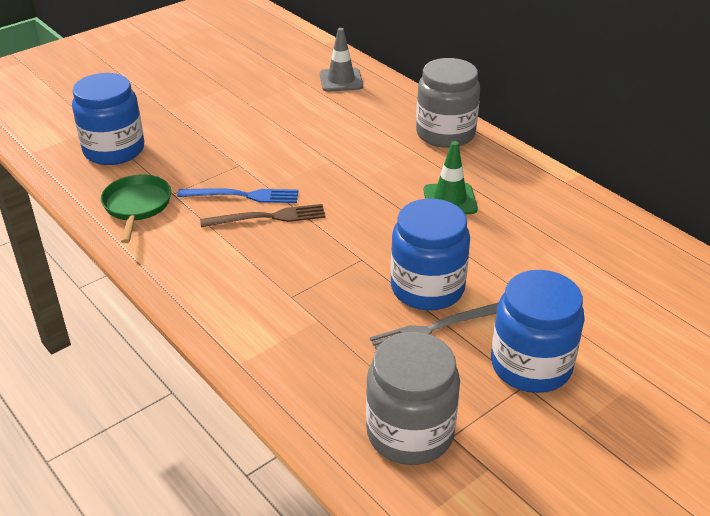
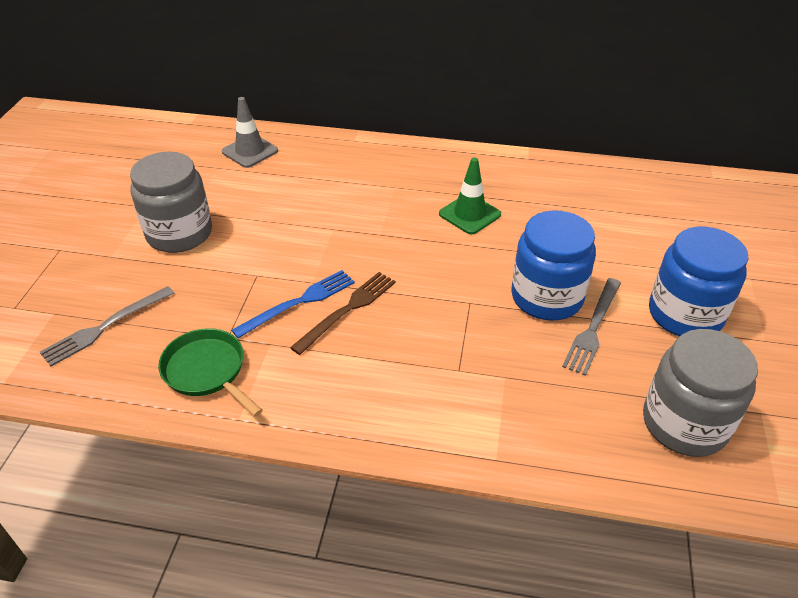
camera: 40 degrees left, 5 degrees up
blue jar [72,73,144,165] -> grey fork [40,286,174,367]
grey jar [416,58,480,148] -> grey jar moved to [130,152,212,253]

